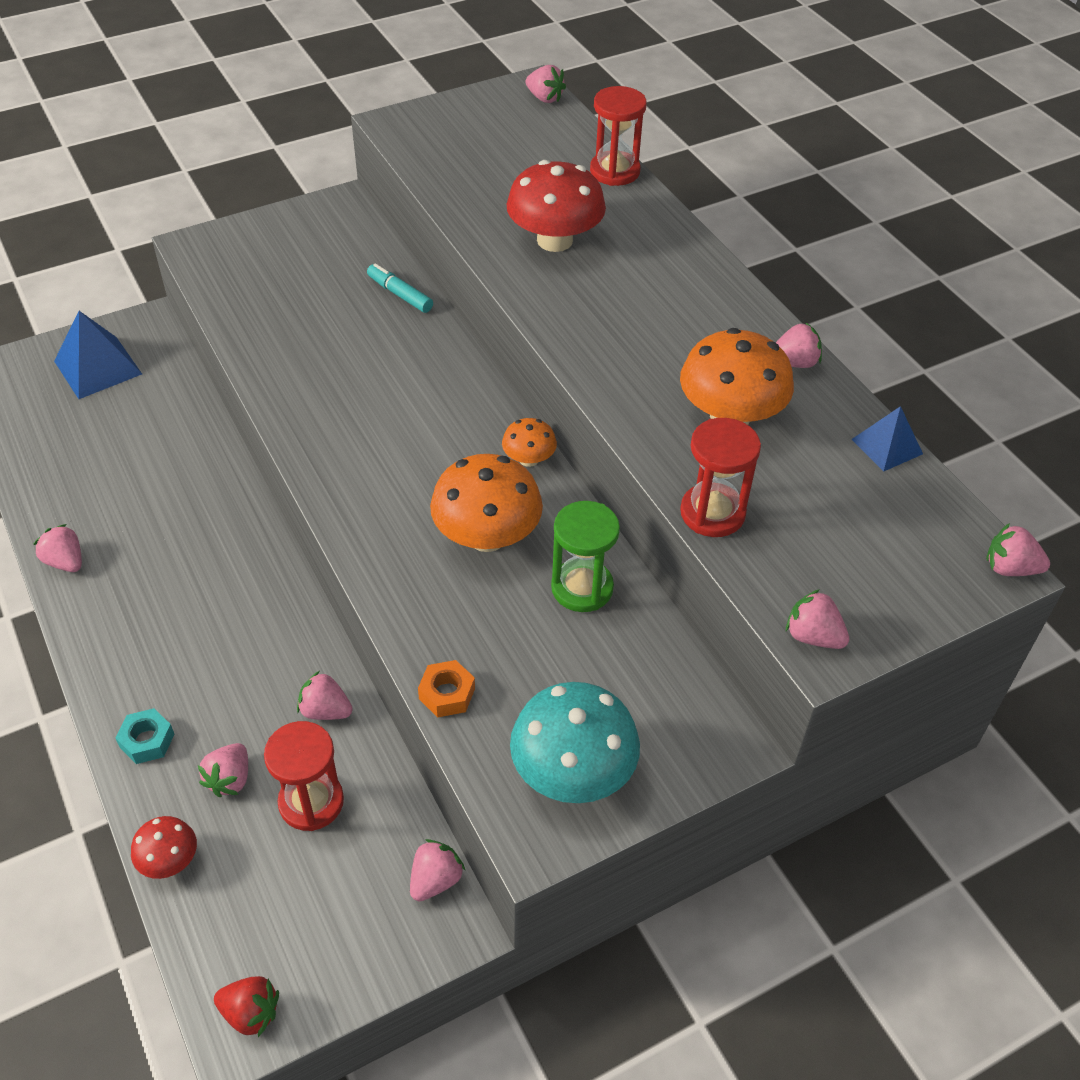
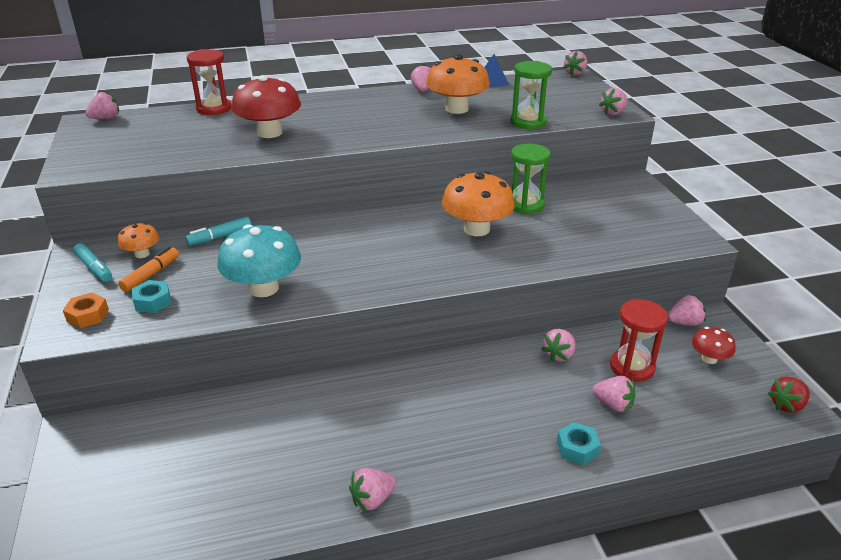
camera: 75 degrees left, 15 degrees down
blue pyramid [54,311,142,399] -> none
red mushroom [131,816,197,879] -> red mushroom moved to [692,327,736,364]
red strawberry [214,976,279,1037] -> red strawberry turned 150 degrees counterclockwise [768,376,810,413]
pink strawberry [410,839,465,901] -> pink strawberry turned 120 degrees clockwise [668,295,706,326]
orange nut [418,660,475,718] -> orange nut moved to [63,292,109,328]
orange mushroom [502,418,557,467] -> orange mushroom moved to [118,223,159,258]
turquoise mushroom [510,682,640,803] -> turquoise mushroom moved to [217,224,301,297]
red hourglass [680,418,761,537] -> green hourglass [510,61,552,129]
none -> turquoise marker [73,243,112,282]
none -> orange marker [118,247,179,292]
none -> turquoise nut [132,280,171,313]

